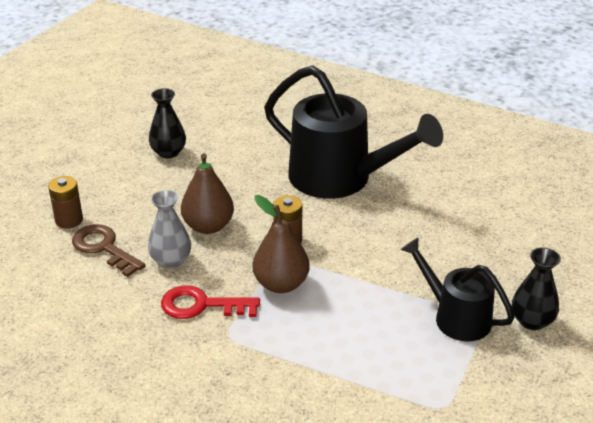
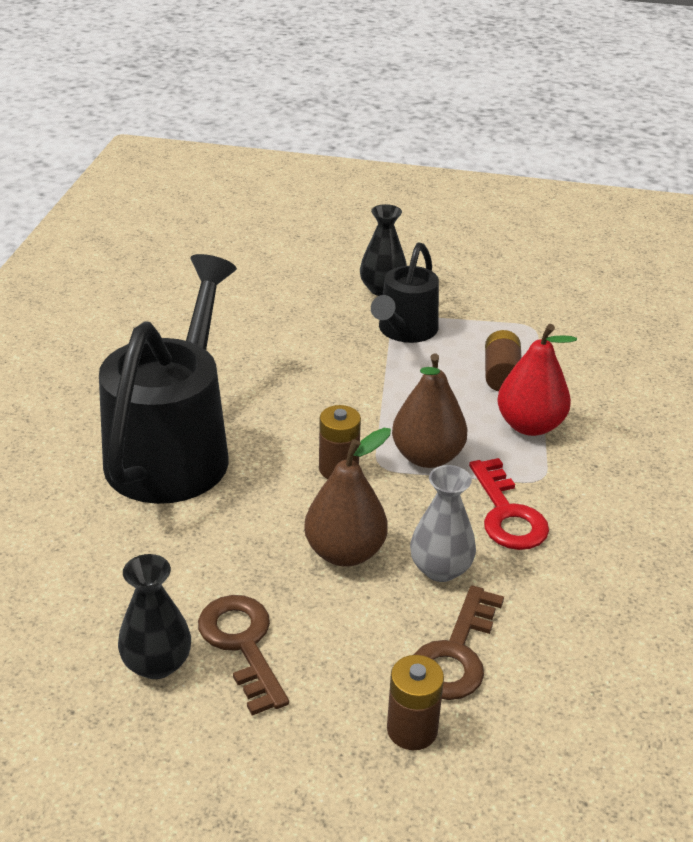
camera: 110 degrees left, 0 degrees up
none -> brown key [198,595,289,715]
none -> brown battery [485,330,522,391]
none -> red pear [497,324,577,436]

